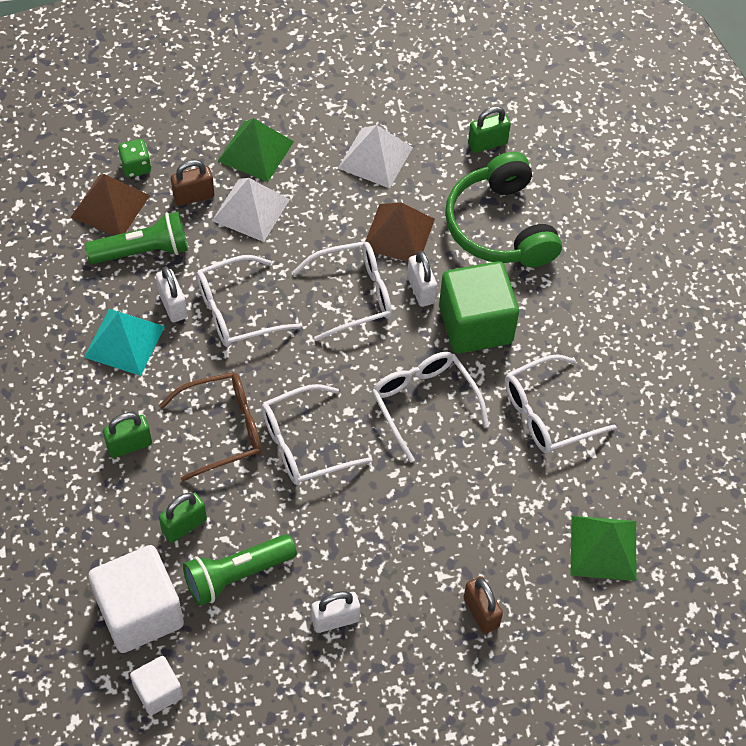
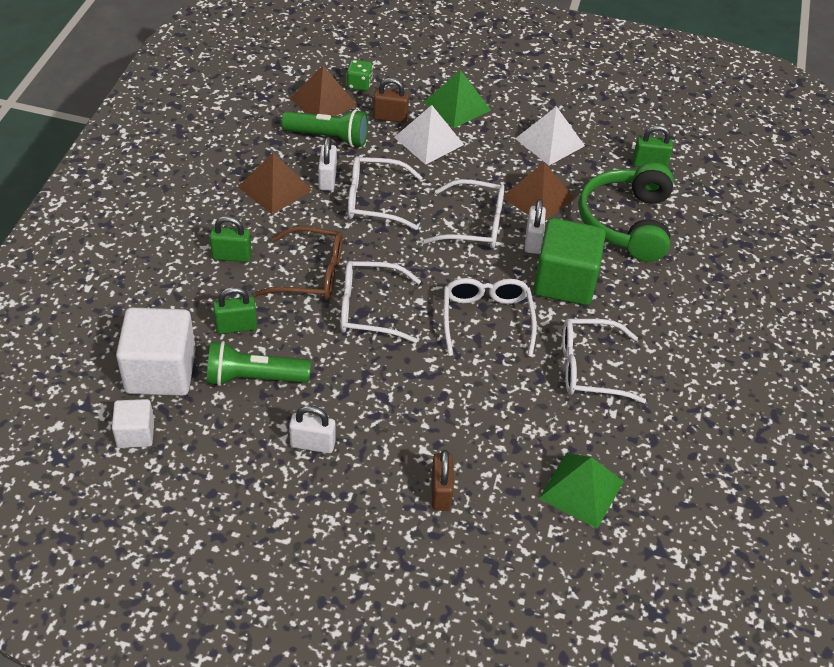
camera: 25 degrees right, 10 degrees down
turquoise pyramid [84,309,165,376] -> brown pyramid [238,152,312,215]

